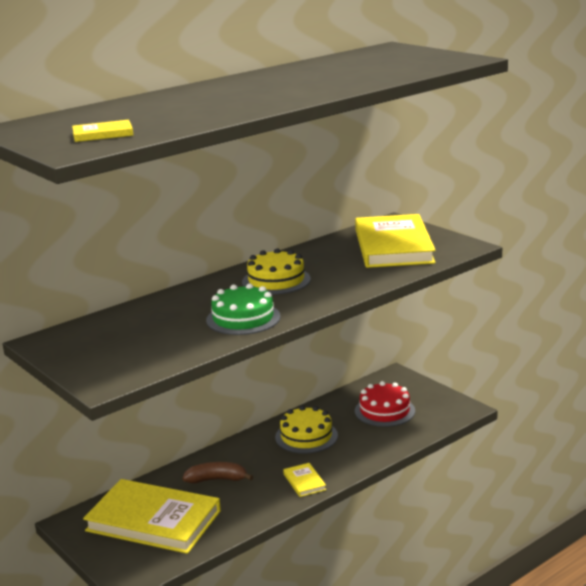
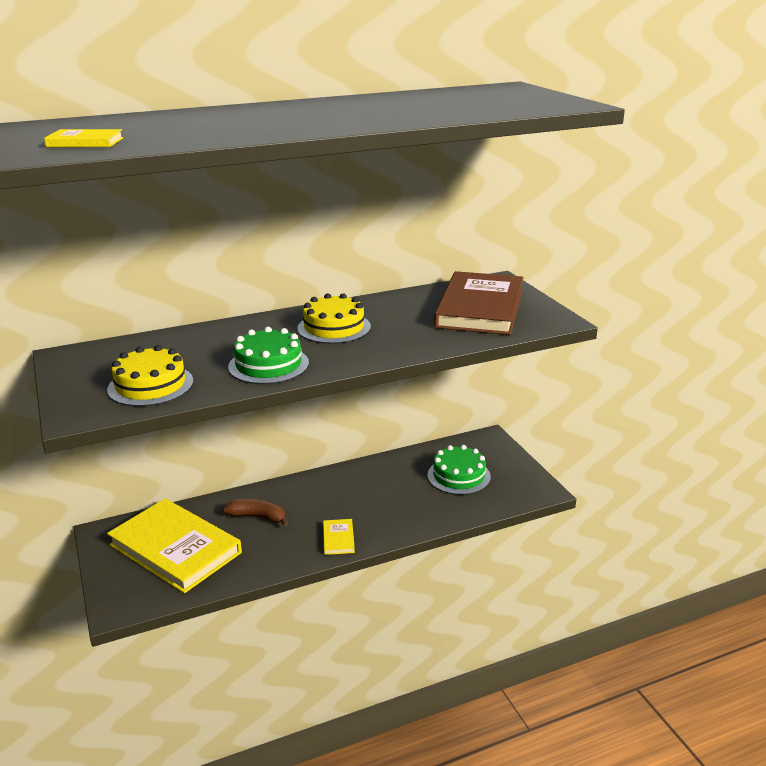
camera: 15 degrees right, 5 degrees up
yellow cake [275,406,338,454] -> yellow cake moved to [107,345,193,407]
yellow book [355,214,436,268] -> brown book [434,271,524,335]
red cake [355,381,415,427] -> green cake [428,445,491,495]

